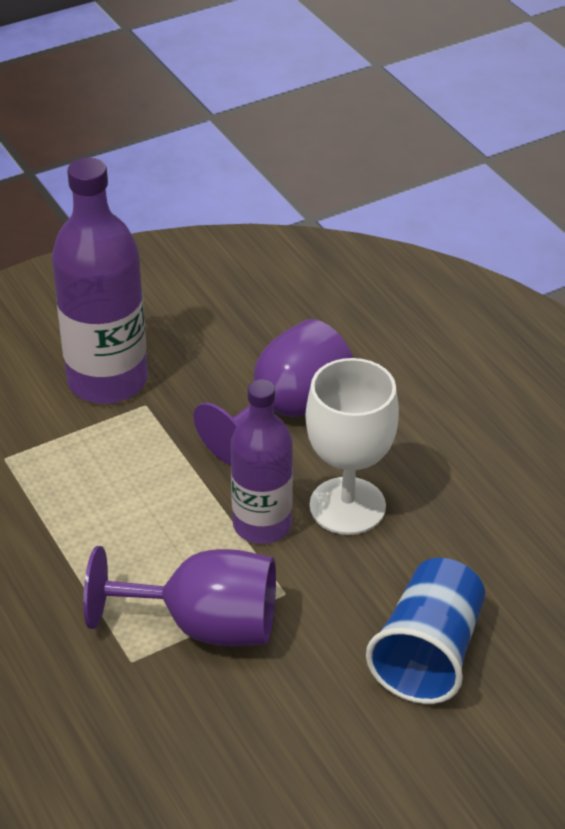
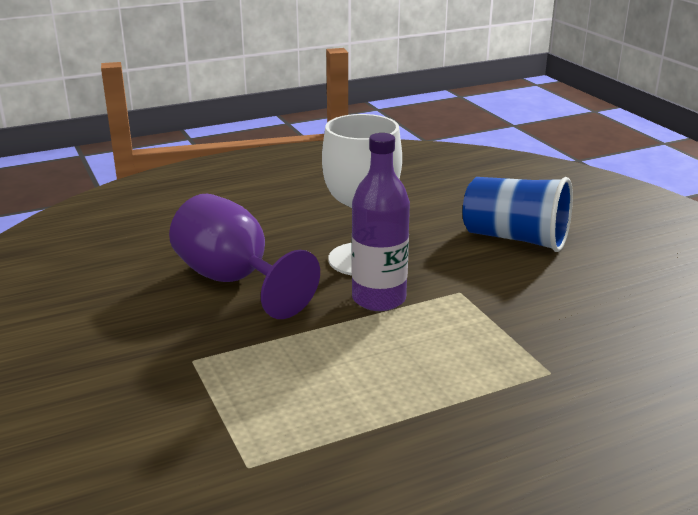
camera: 85 degrees left, 15 degrees down
purple bottle [52,157,148,404] -> none
purple goblet [83,546,276,647] -> none

